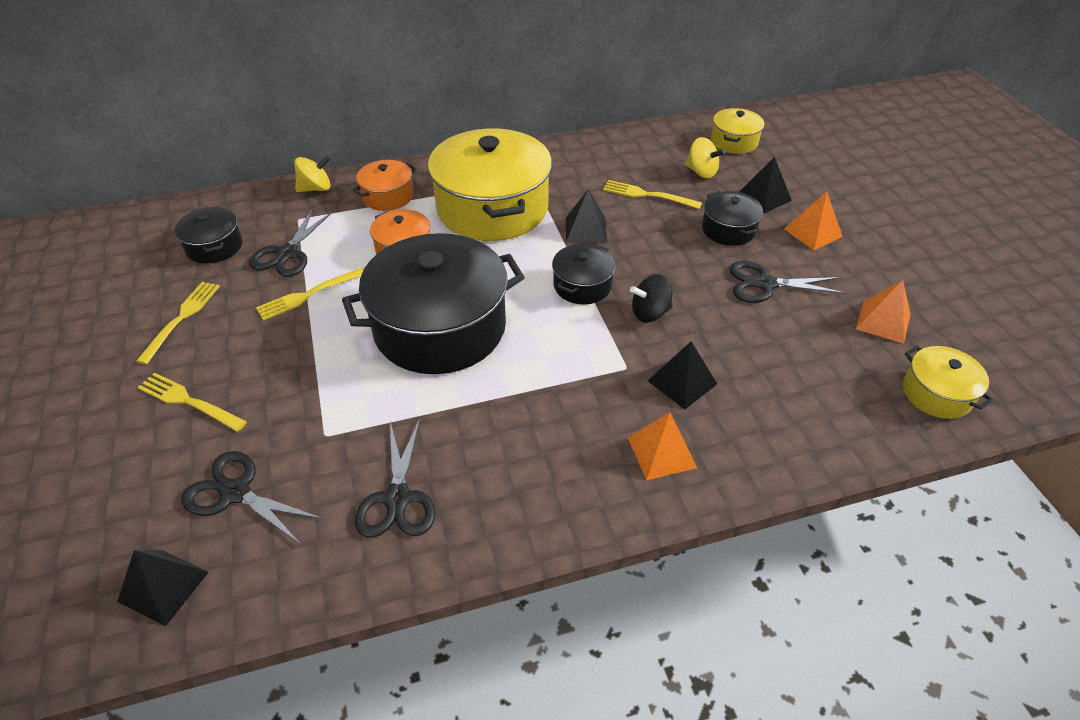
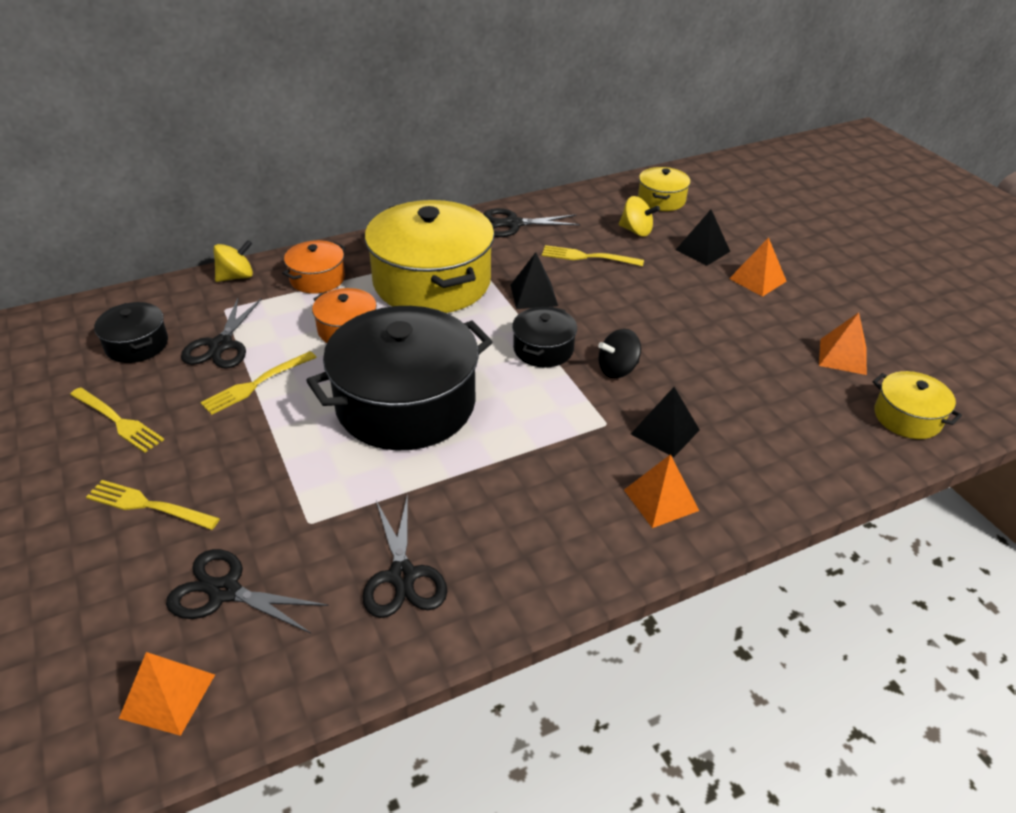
camera: 10 degrees left, 5 degrees down
black pyramid [117,550,209,626] -> orange pyramid [119,652,215,736]
yellow fork [136,282,220,365] -> yellow fork turned 120 degrees clockwise [70,387,164,453]
black pot [702,191,763,246] -> none
black scissors [729,261,846,303] -> black scissors moved to [484,208,580,237]

